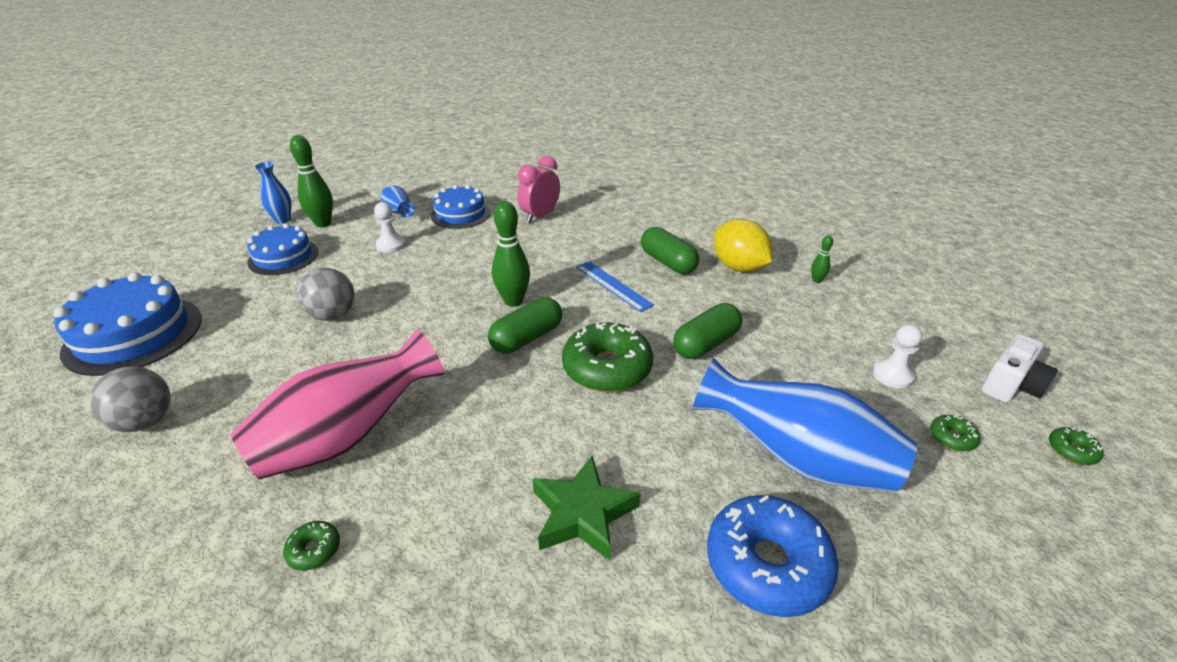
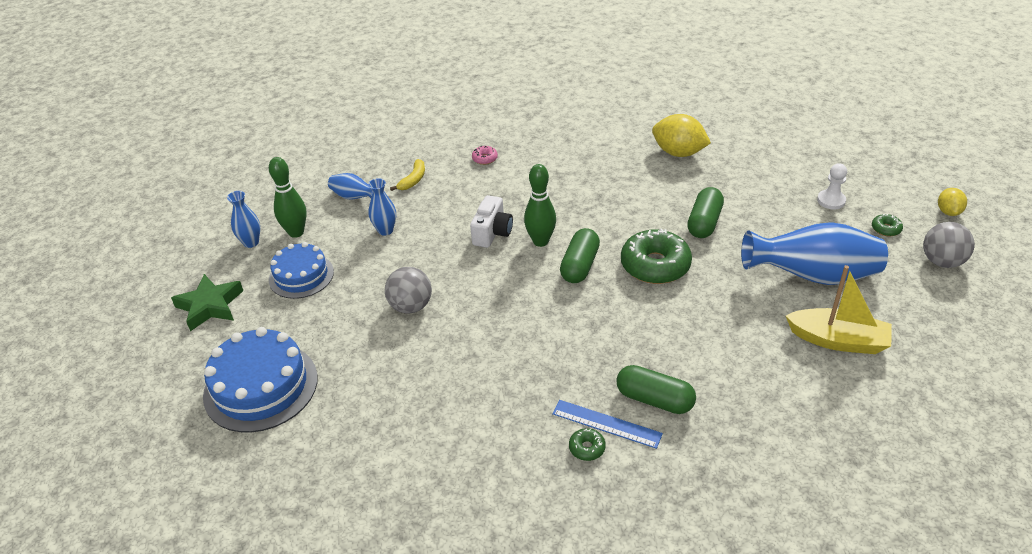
camera: 25 degrees left, 5 degrees up
grey ball [89,367,171,432] -> grey ball moved to [923,222,975,268]
pink vase [230,330,444,479] -> none
white pawn [374,202,406,253] -> blue vase [368,178,396,236]
blue cake [431,185,491,229] -> yellow banana [390,159,425,191]
pink clock [517,156,560,223] -> pink donut [472,146,498,165]
green star [532,456,641,561] -> green star moved to [171,274,243,331]
blue ruler [576,261,654,312] -> blue ruler moved to [552,400,663,449]
green capsule [641,227,699,274] -> green capsule moved to [616,365,696,414]
blue donut [707,495,839,617] -> yellow boat [786,265,892,354]
green bowling pin [811,235,833,283] -> none
white camera [981,333,1058,403] -> white camera moved to [470,195,513,248]
green donut [1049,427,1104,465] -> yellow lemon [938,188,967,216]

